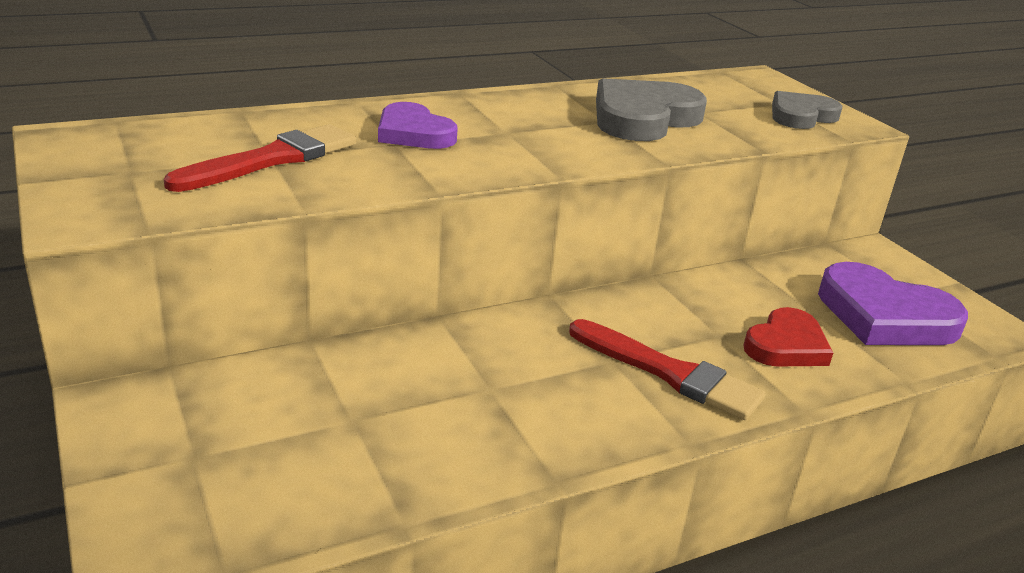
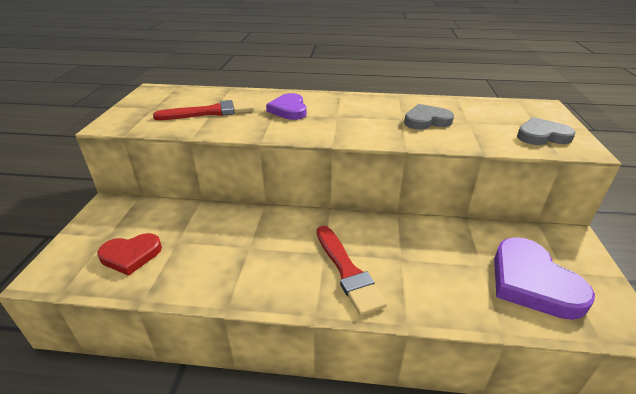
camera: 35 degrees right, 5 degrees up
grey heart [596,78,707,141] -> grey heart [404,104,454,130], size x0.64
red heart [743,307,833,366] -> red heart moved to [97,233,162,276]

